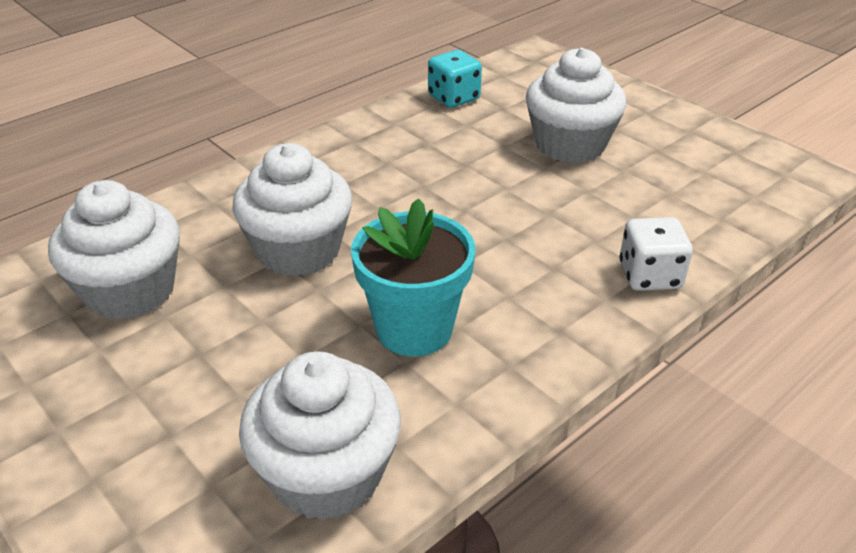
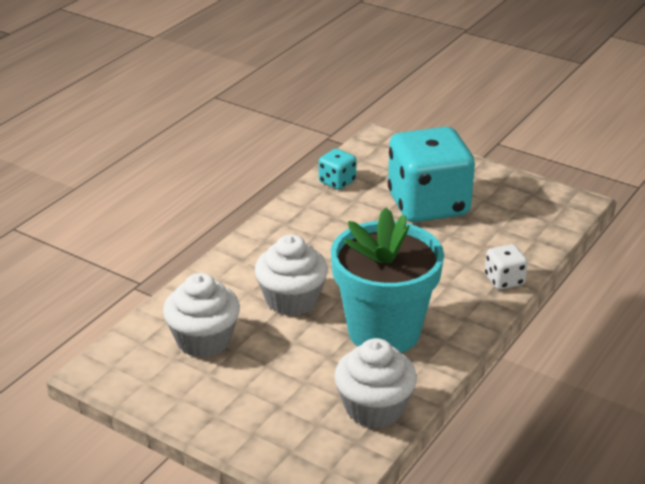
camera: 15 degrees left, 5 degrees down
turquoise flower pot [351,198,475,356] -> turquoise flower pot [331,208,444,353], size x1.60
white cupcake [526,48,626,163] -> turquoise dice [388,127,475,222]

